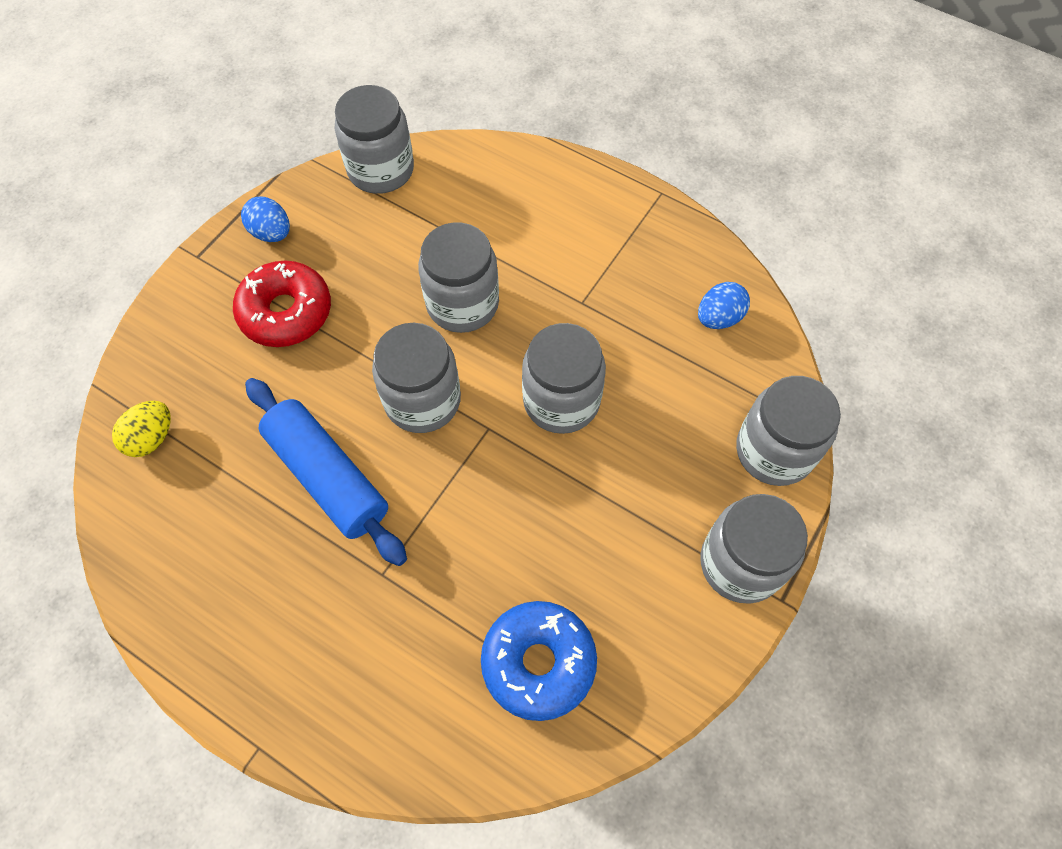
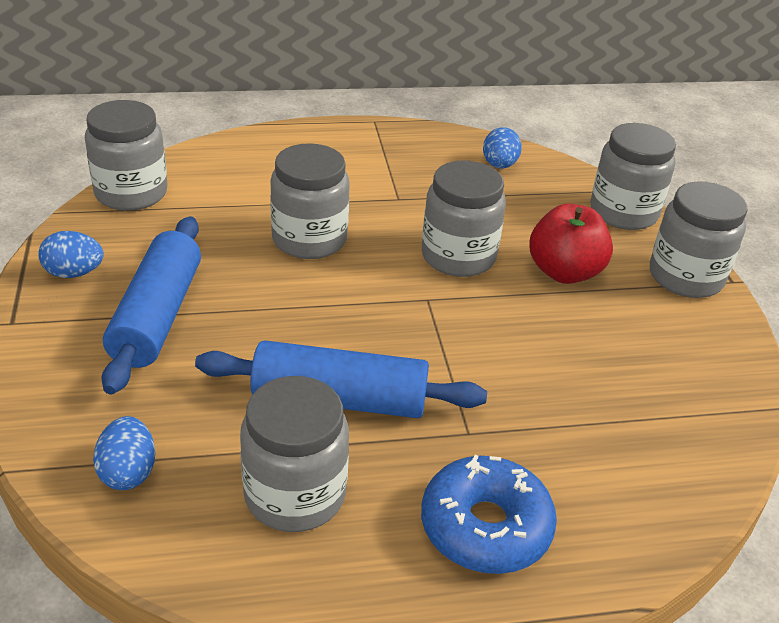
camera: 45 degrees left, 25 degrees down
yellow egg [112,401,171,457] -> blue egg [93,416,155,490]
red donut [233,261,331,347] -> blue rolling pin [101,216,201,395]
grey jar [372,323,461,433] -> grey jar moved to [240,376,349,532]
blue donut [481,601,597,721] -> blue donut moved to [421,455,557,574]
none -> red apple [529,204,613,284]

